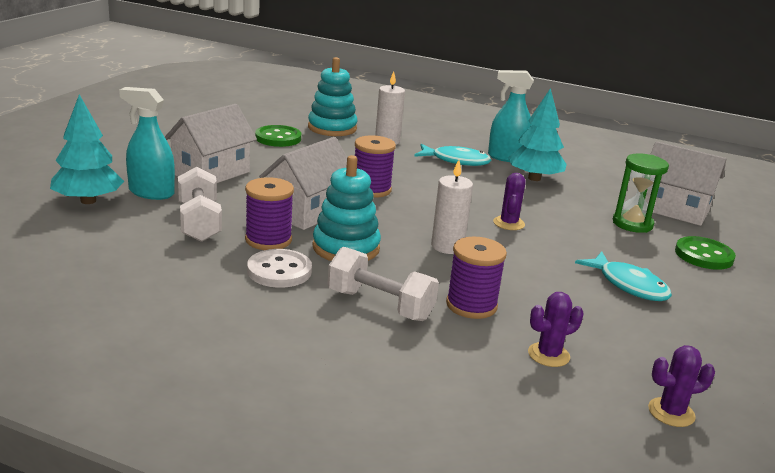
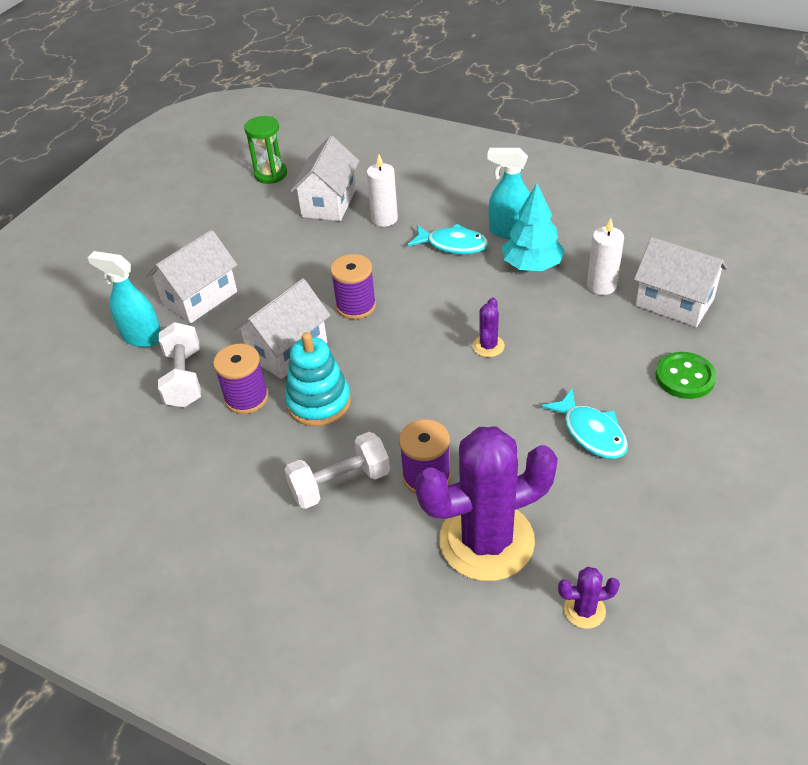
camera: 10 degrees right, 20 degrees up
turquoise tree [50,94,124,204] -> none
white button [247,249,312,288] -> none
green button [255,125,301,147] -> none
turquoise stacking toy [308,57,358,136] -> white house [290,136,359,221]
white dumbbell [328,247,439,321] -> white dumbbell turned 60 degrees counterclockwise [284,432,390,509]
white candle [431,160,473,254] -> white candle moved to [587,218,624,295]
purple cactus [528,292,583,367] -> purple cactus [415,427,558,581], size x2.45
green hourglass [613,153,669,233] -> green hourglass moved to [244,116,287,184]

